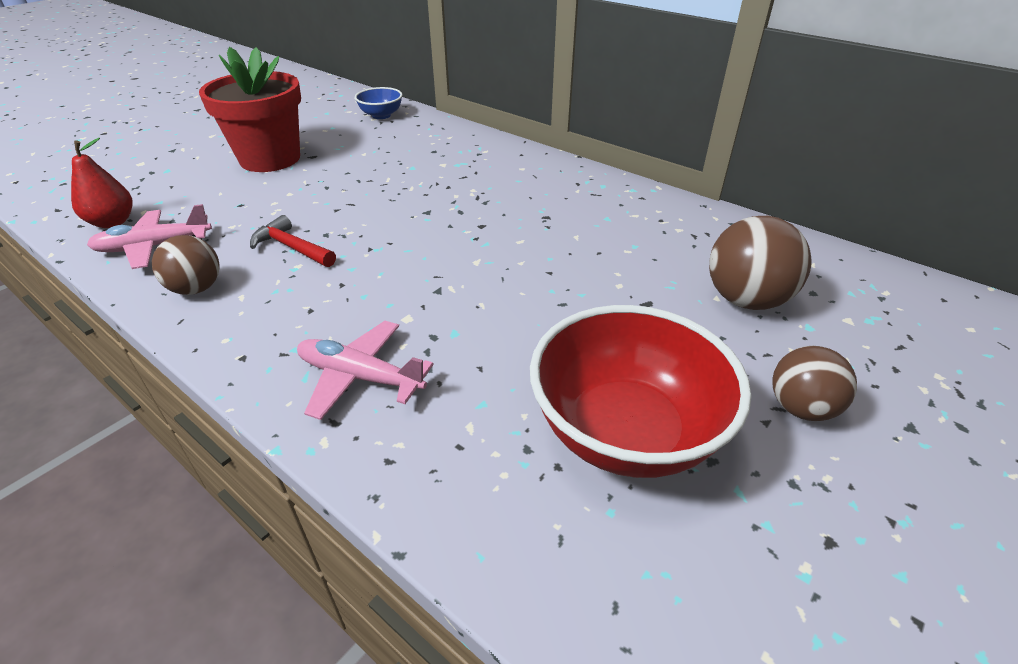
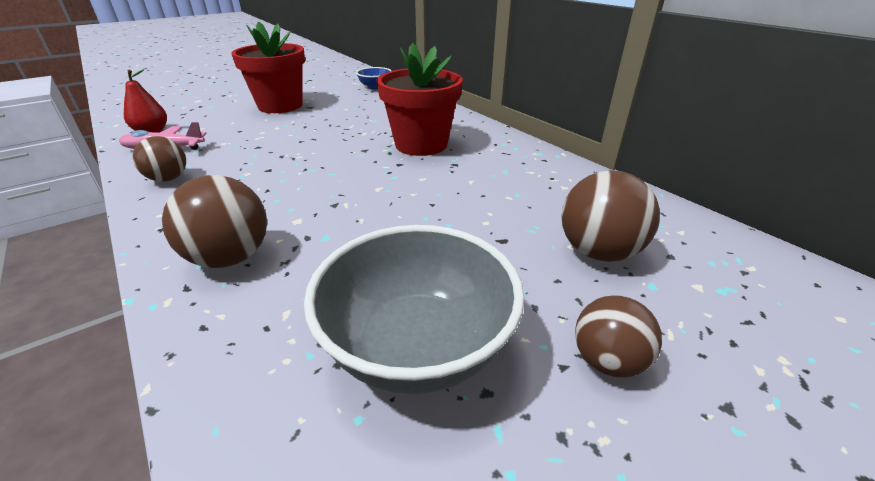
camera: 15 degrees right, 5 degrees down
red hammer [250,215,336,267] -> none
pink plane [297,321,434,420] -> brown ball [162,175,267,268]
red bowl [530,305,751,478] -> grey bowl [304,225,525,394]
none -> red flower pot [377,43,463,156]

